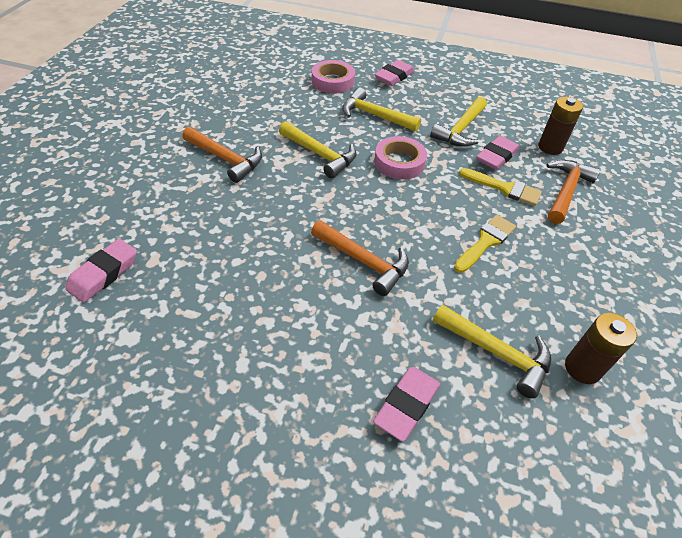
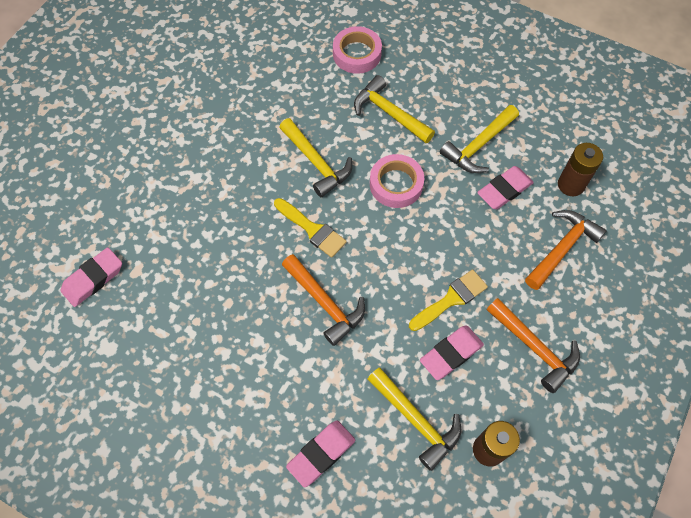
camera: 15 degrees right, 15 degrees up
orange hammer [183,127,262,183] -> orange hammer moved to [486,298,580,393]
pink eraser [374,60,415,86] -> pink eraser moved to [420,325,484,380]
yellow brush [459,168,542,206] -> yellow brush moved to [274,198,347,258]

